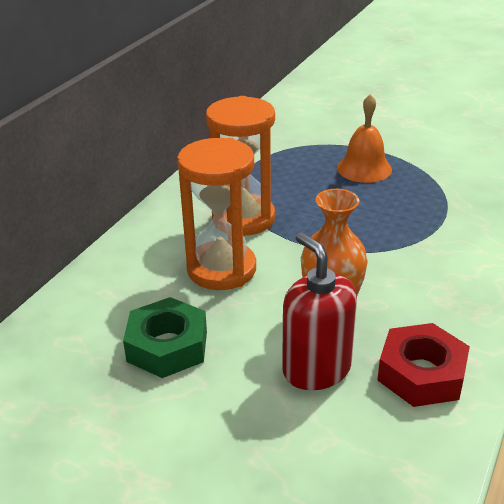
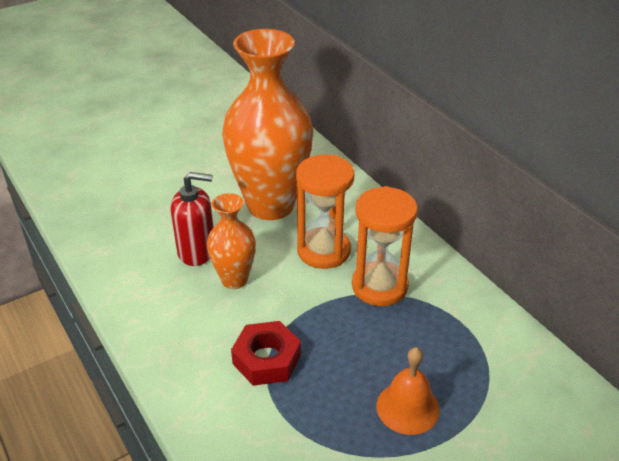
camera: 120 degrees right, 5 degrees up
green nut [123,297,207,378] -> orange vase [222,29,313,220]
red nut [377,323,470,407] -> red nut moved to [231,321,301,386]

